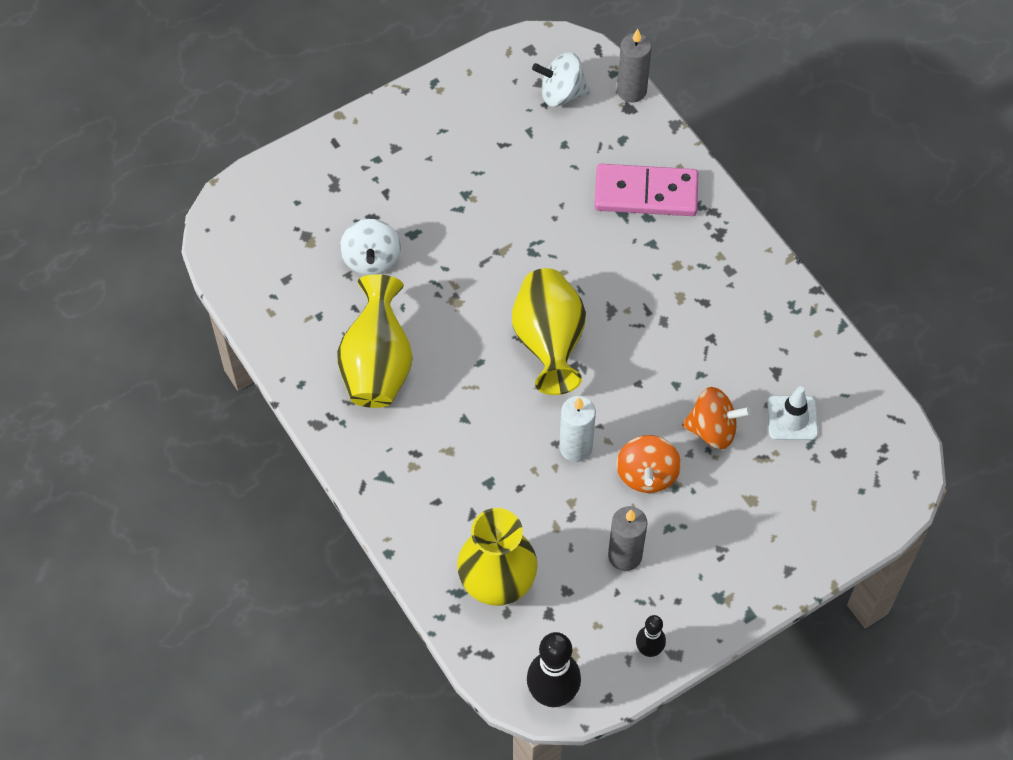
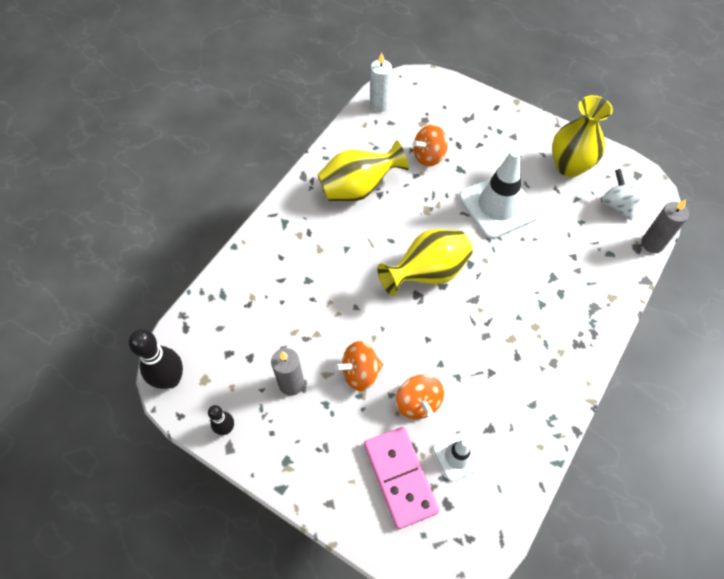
camera: 65 degrees right, 0 degrees up
white spinning top [340,219,401,275] -> orange spinning top [413,125,448,167]
yellow vase [457,508,538,606] -> yellow vase moved to [552,95,613,177]
white candle [559,396,596,462] -> white candle moved to [370,52,392,112]
pink domino [594,164,698,216] -> pink domino moved to [364,427,439,529]
none -> white traffic cone [459,149,539,239]

